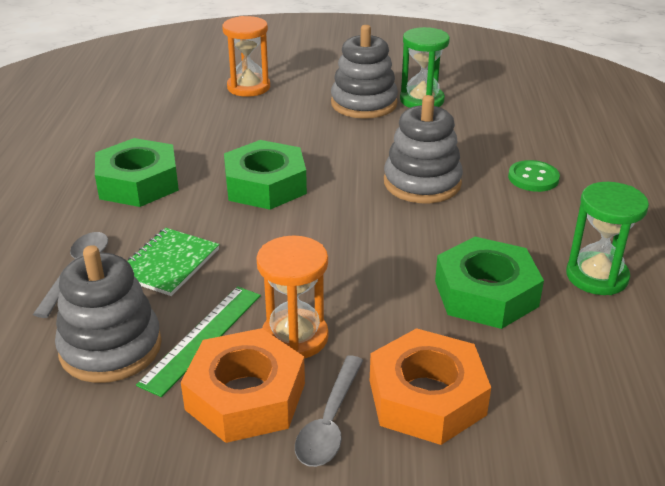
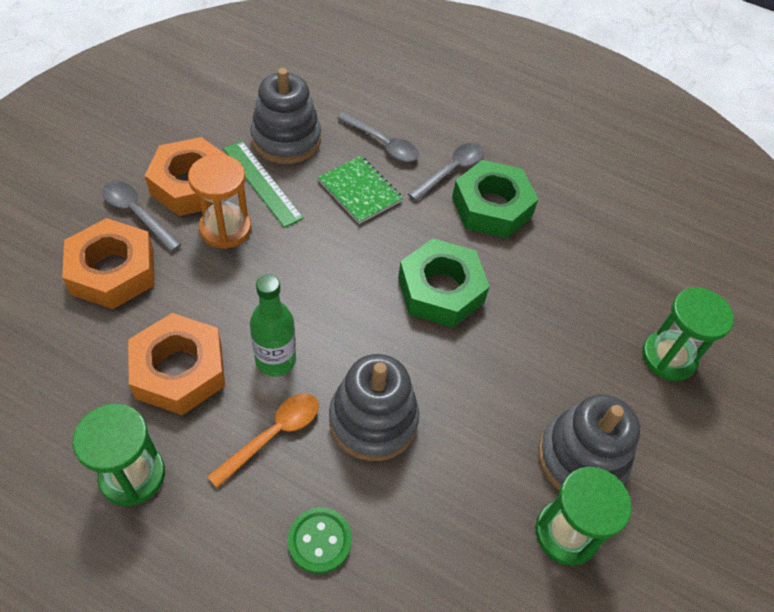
camera: 110 degrees right, 20 degrees up
orange hourglass [222,16,270,97] -> green hourglass [642,287,734,381]
green nut [435,237,544,329] -> orange nut [128,313,225,415]
none -> orange spoon [207,393,319,488]
none -> green bottle [250,274,296,376]
none -> grey spoon [408,143,484,201]

